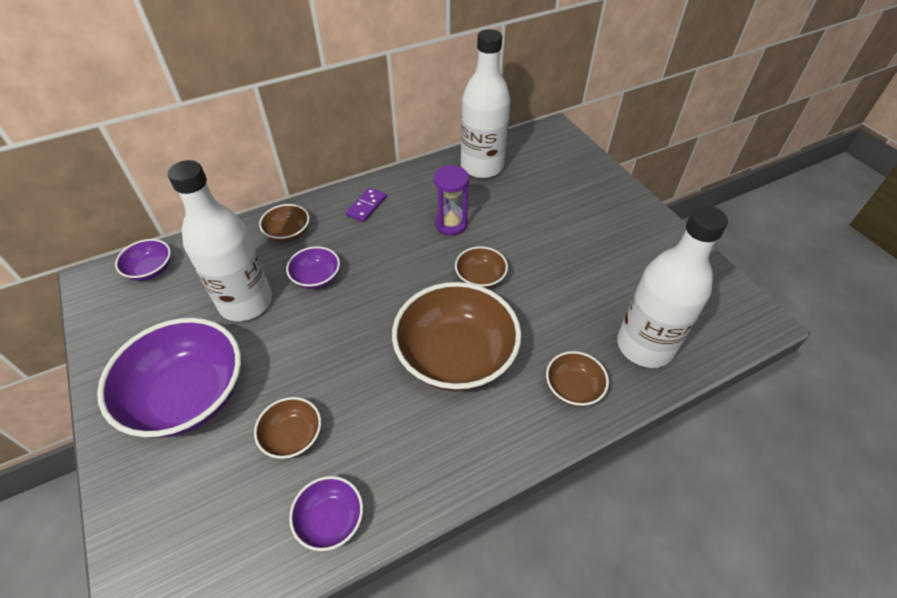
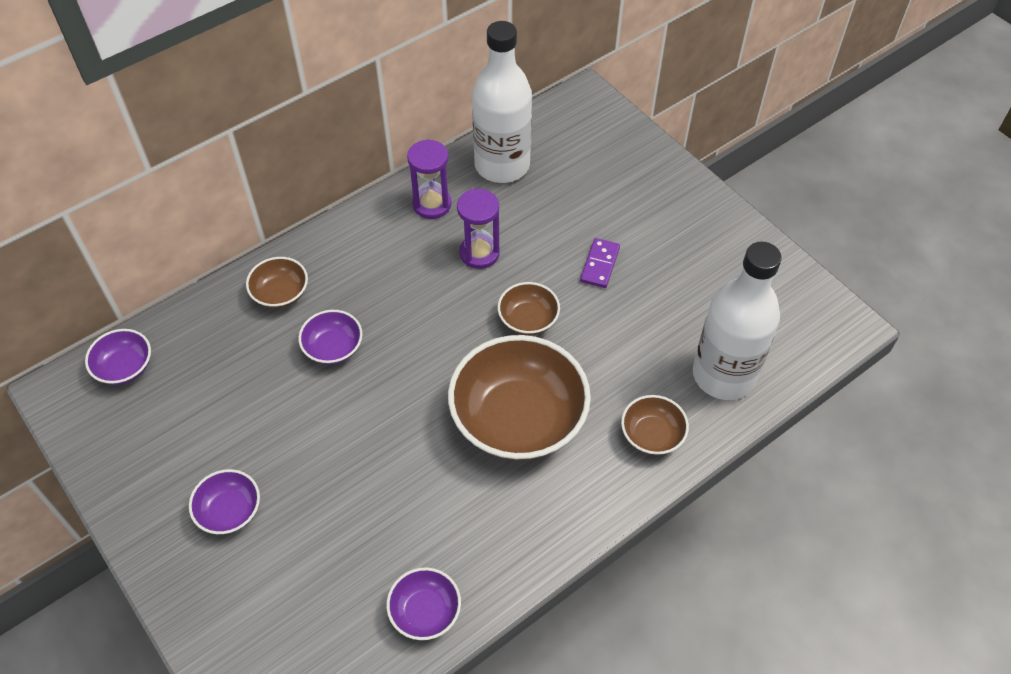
camera: 10 degrees left, 5 degrees up
purple bowl [97,318,241,438] -> purple bowl [189,469,260,534], size x0.48
white bottle [168,160,272,321] -> none
brown bowl [254,397,321,459] -> none
purple domino [346,188,387,222] -> purple domino moved to [580,238,620,288]
none -> purple hourglass [407,139,452,219]

